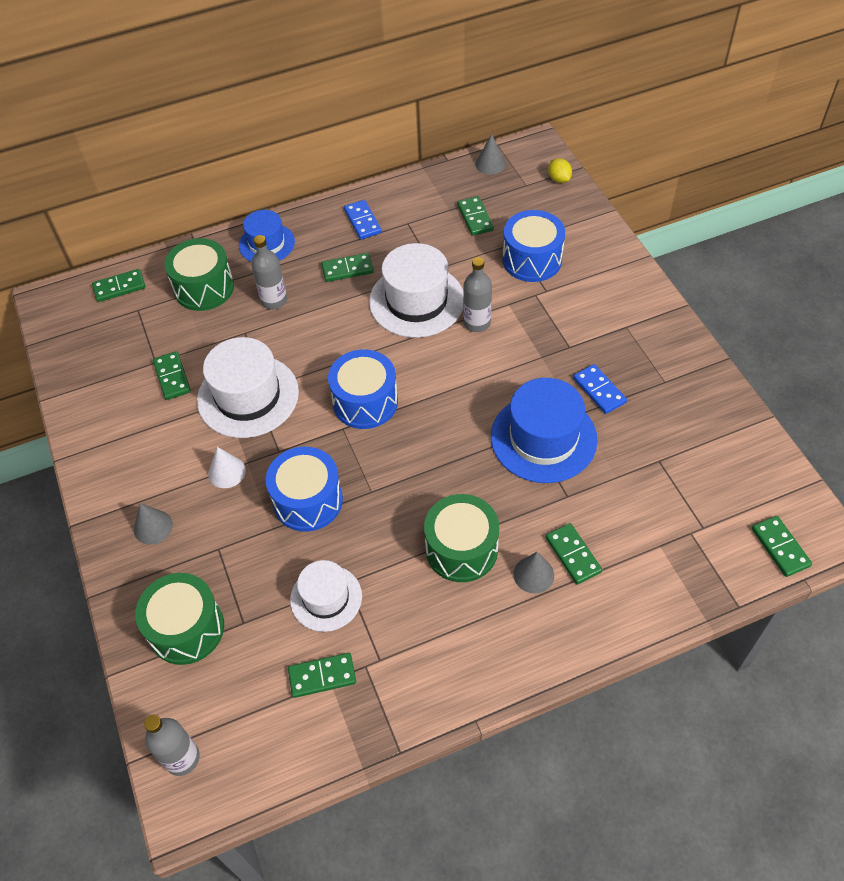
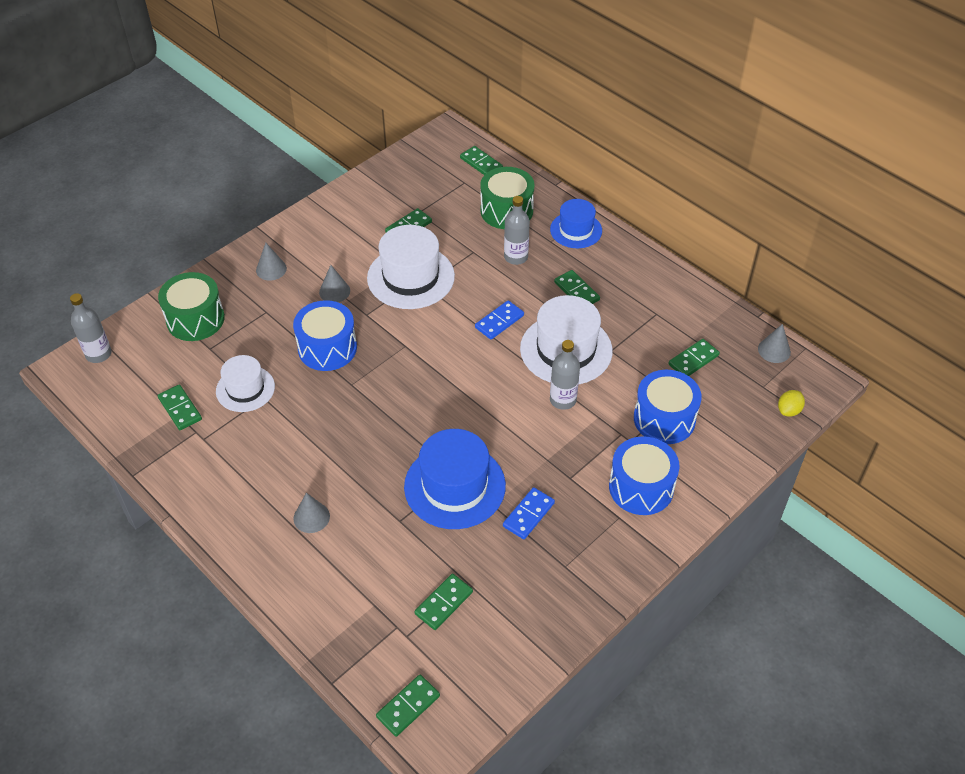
camera: 65 degrees right, 5 degrees down
white cone [208,447,246,488] -> grey cone [319,265,350,302]
blue drum [328,349,398,429] -> blue drum moved to [609,436,680,515]
blue domino [344,200,382,239] -> blue domino moved to [475,300,524,339]
green drum [424,494,499,582] -> none
green domino [546,523,602,584] -> green domino moved to [414,574,473,630]

